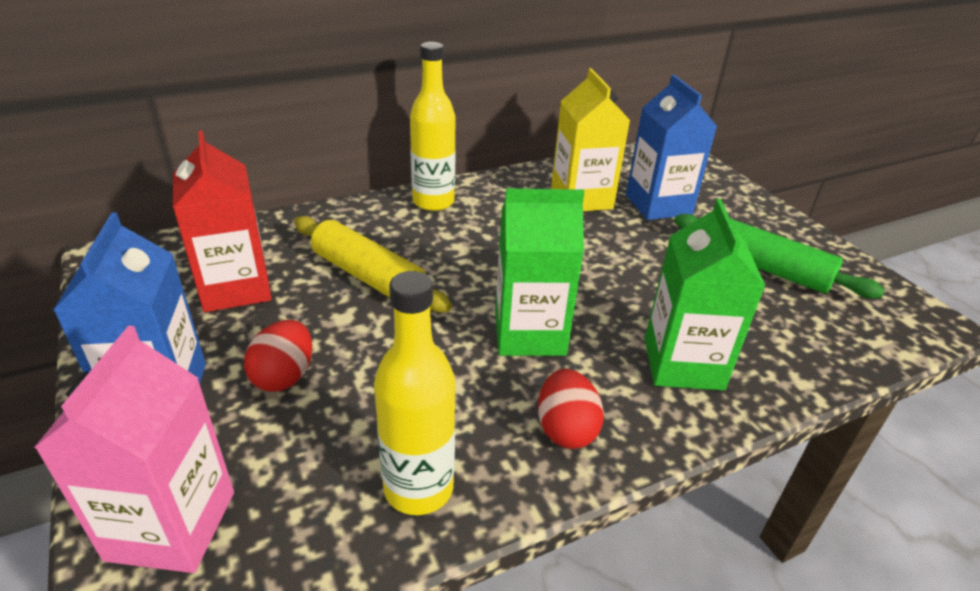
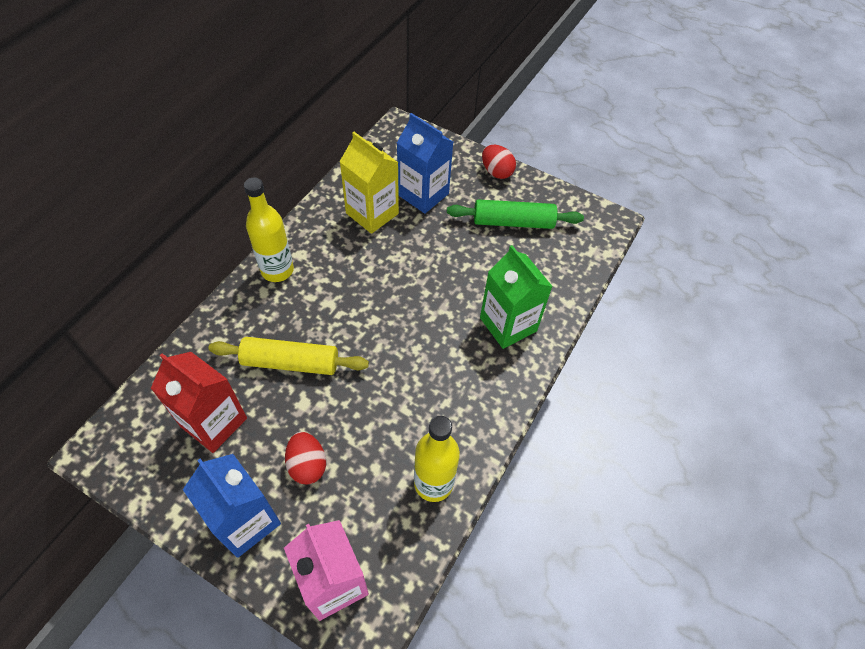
camera: 35 degrees left, 20 degrees up
green carton [495,188,584,356] -> none
red egg [538,369,604,449] -> red egg moved to [482,145,516,179]

